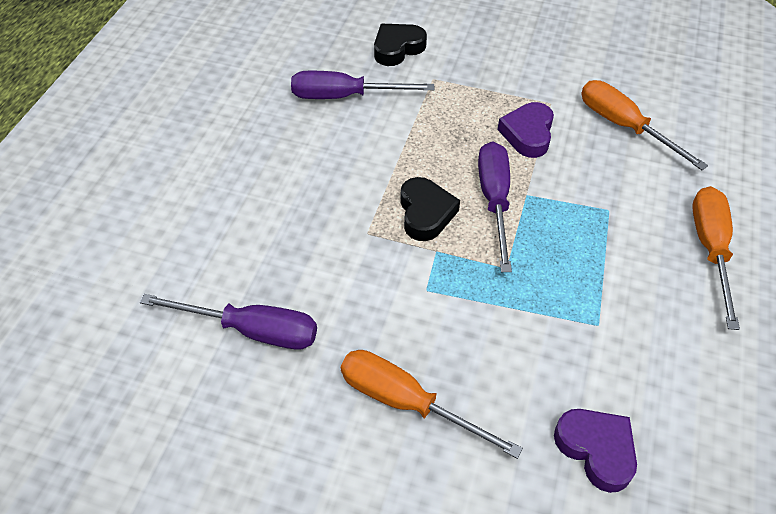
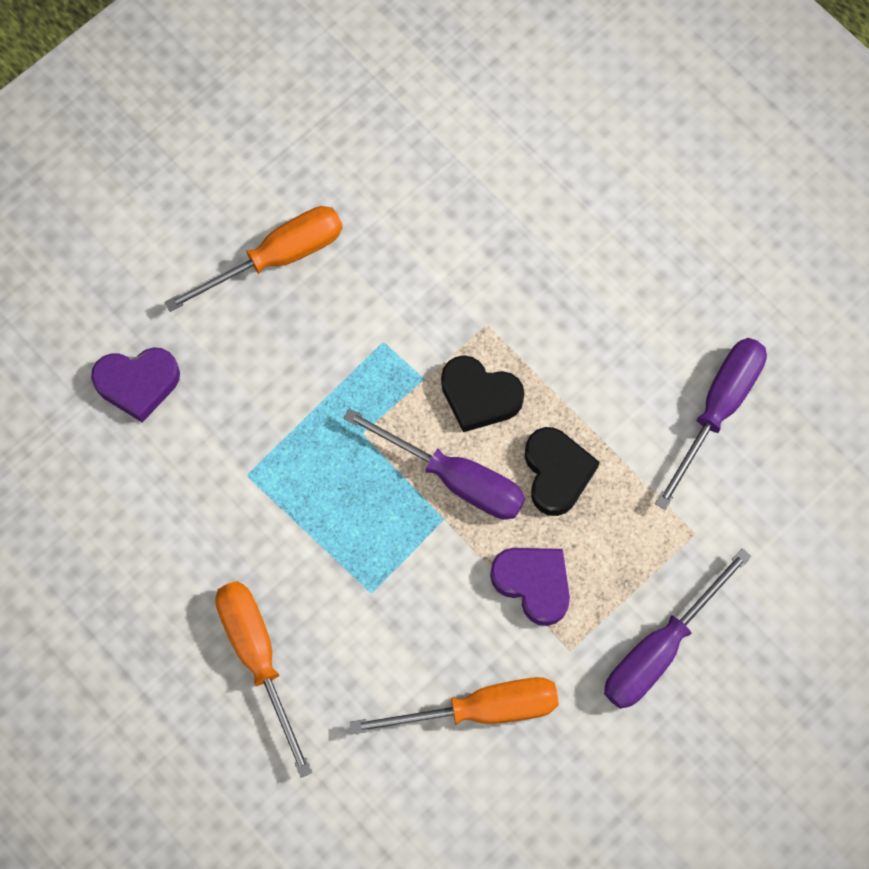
camera: 120 degrees right, 20 degrees up
purple screwdriver [140,294,317,350] -> purple screwdriver moved to [604,548,752,709]
black heart [374,24,427,66] -> black heart moved to [525,427,600,516]
orange screwdriver [692,186,740,330] -> orange screwdriver turned 150 degrees counterclockwise [215,581,312,778]

